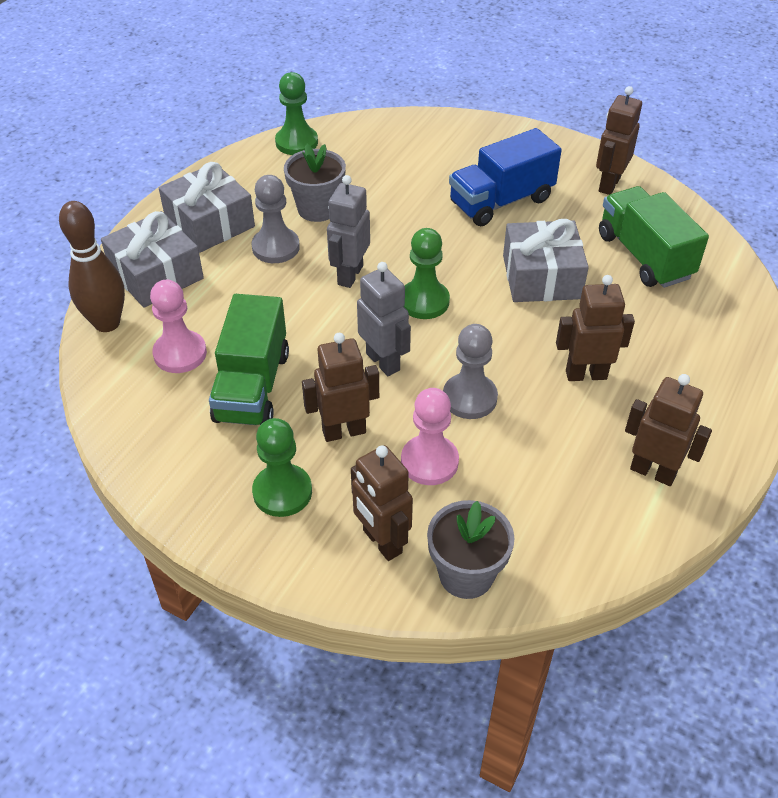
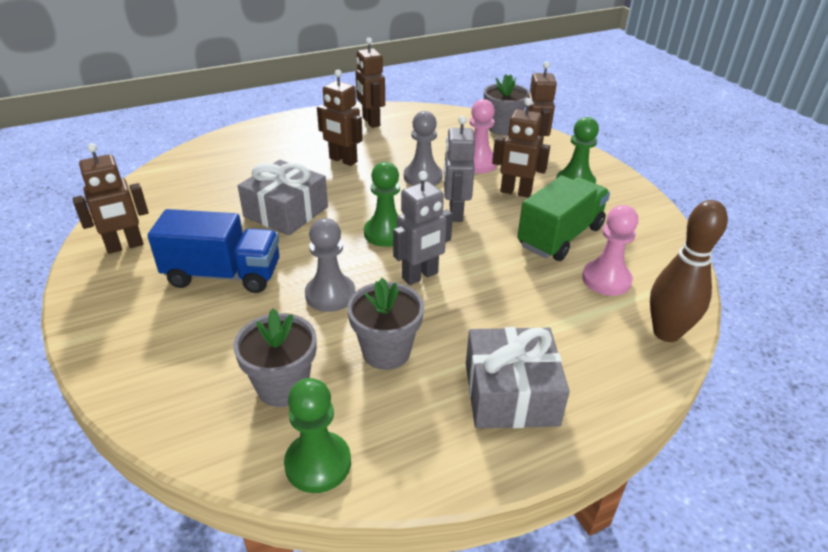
camera: 145 degrees left, 10 degrees down
grey gift [101,211,204,308] -> none
grey pawn [251,175,300,263] -> grey pawn moved to [305,218,355,312]
green truck [599,186,709,288] -> none
none -> grey flower pot [233,309,317,407]

